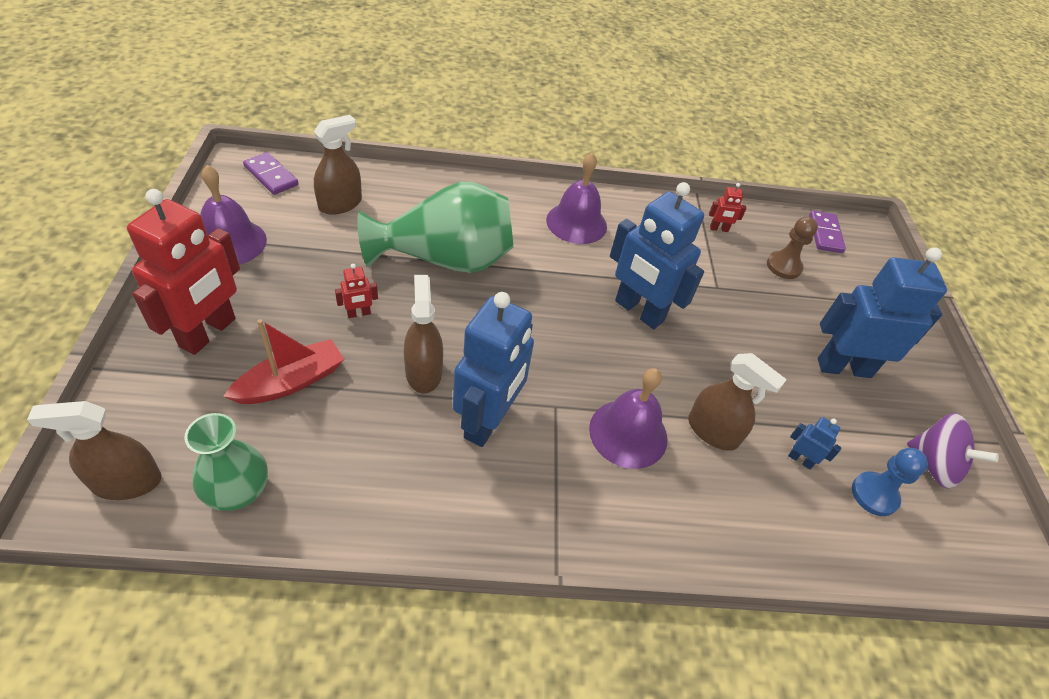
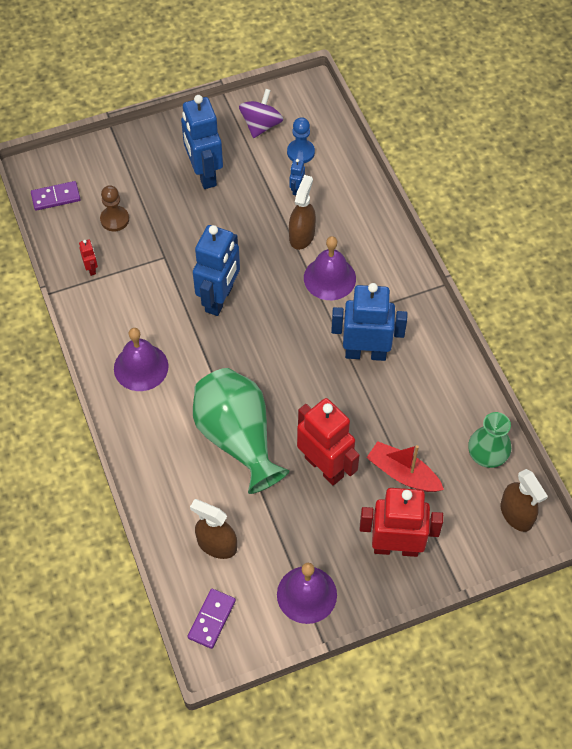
camera: 105 degrees left, 10 degrees up
red robot [335,264,378,318] -> red robot [297,398,360,486], size x2.44
brown spray bottle [404,275,443,393] -> none

